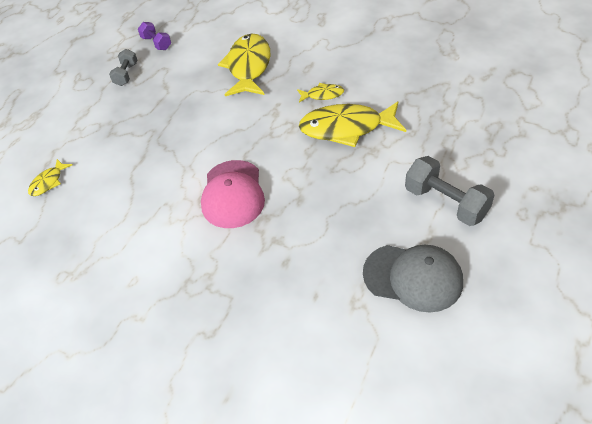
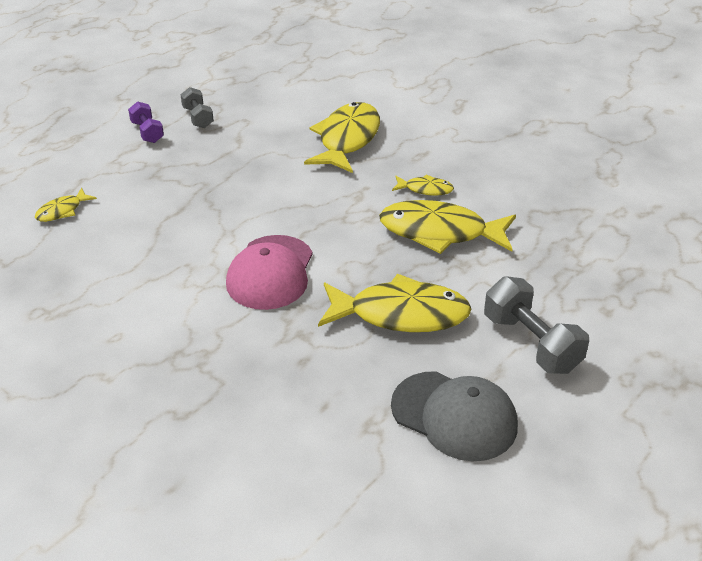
camera: 10 degrees right, 10 degrees down
grey dumbbell [109,49,138,86] -> grey dumbbell turned 45 degrees counterclockwise [180,87,214,128]
purple dumbbell [138,22,171,50] -> purple dumbbell moved to [128,101,164,143]
none -> yellow fish [318,274,471,332]

